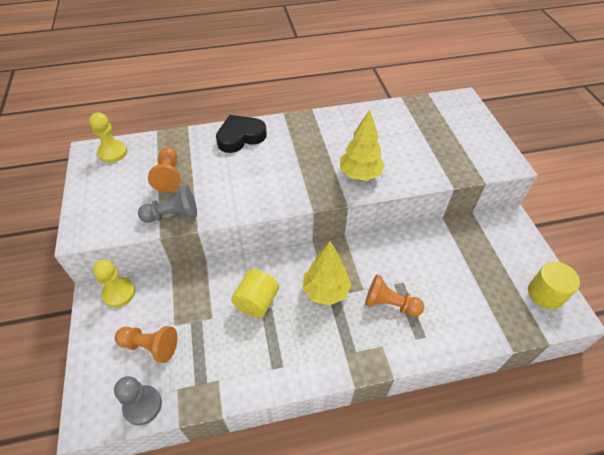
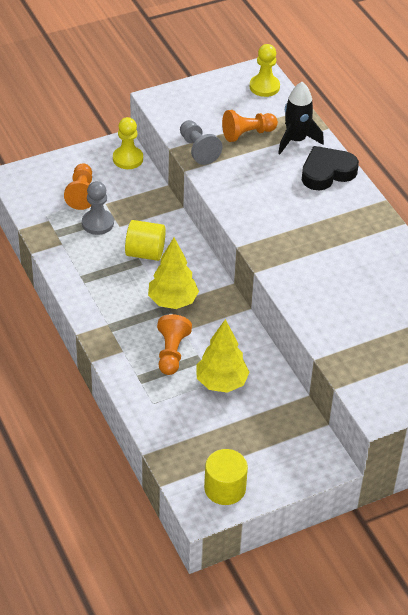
camera: 75 degrees right, 5 degrees down
grey pawn [114,376,162,426] -> grey pawn moved to [82,181,114,235]
black heart [216,115,267,153] -> black heart turned 75 degrees counterclockwise [302,146,359,190]
yellow tree [340,110,385,181] -> yellow tree moved to [197,319,250,393]
none -> black rocket [278,82,324,154]

